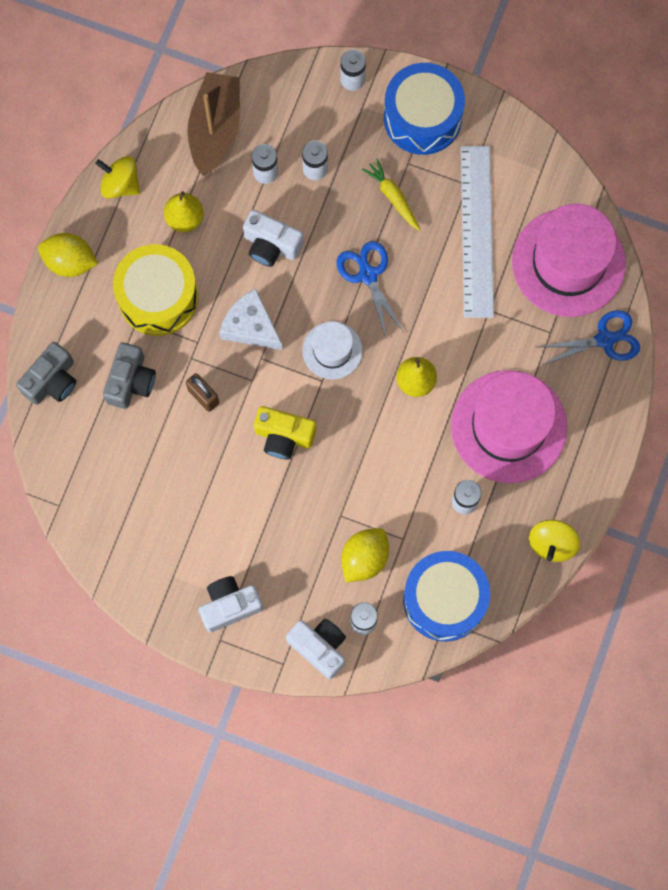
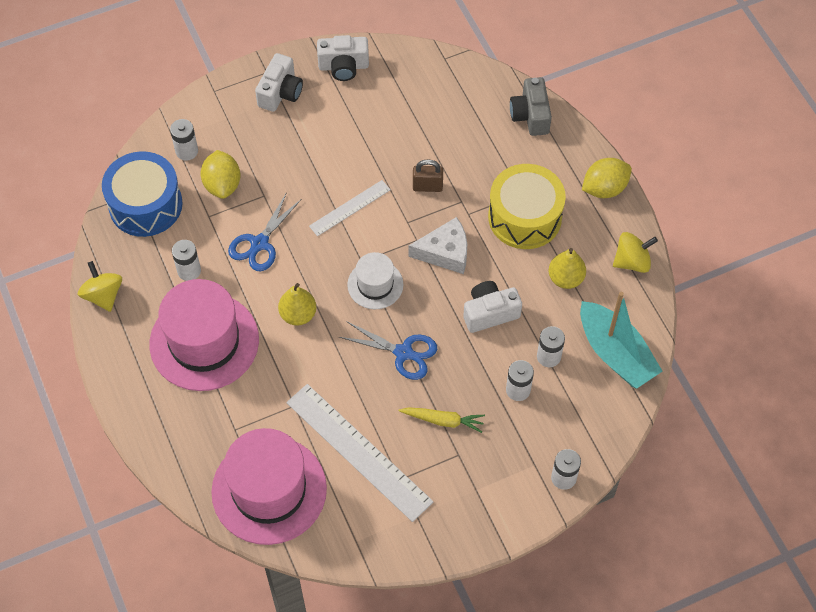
camera: 135 degrees right, 15 degrees down
grey camera [103,342,156,409] -> none
brown boat [188,72,240,176] -> turquoise boat [580,292,662,389]
yellow camera [254,406,316,460] -> white ruler [309,180,391,236]
white camera [286,618,346,679] -> white camera moved to [317,35,369,81]
blue drum [384,63,465,155] -> none
blue scissors [537,310,640,365] -> blue scissors moved to [228,192,301,271]

